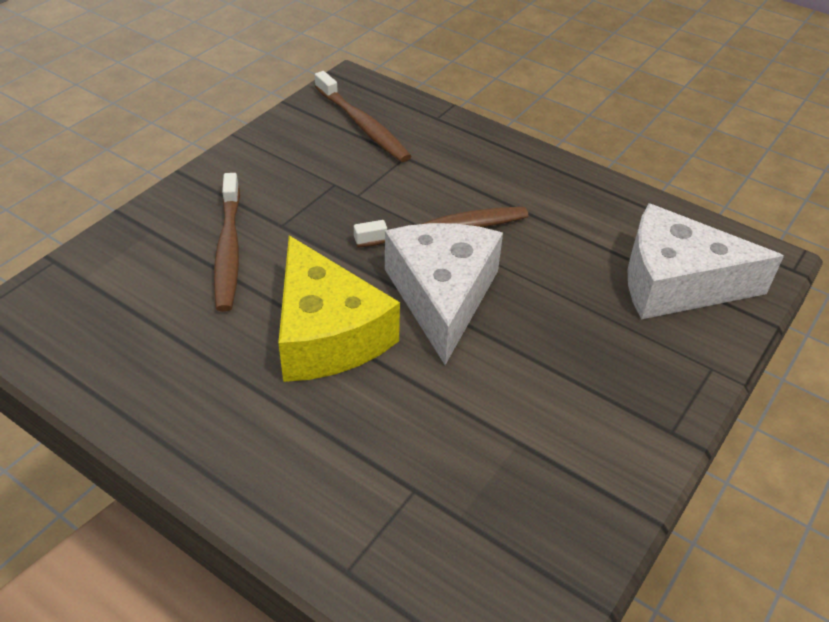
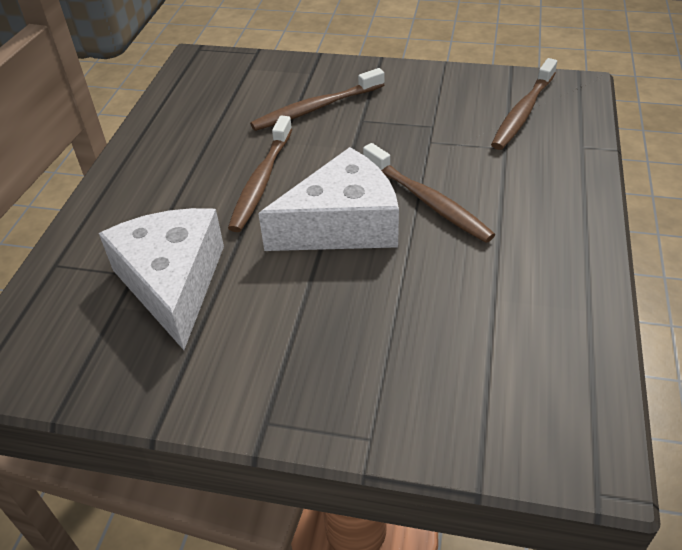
camera: 70 degrees right, 0 degrees up
yellow cheese [278,235,400,382] -> brown toothbrush [228,116,292,232]
white cheese [628,203,784,319] -> white cheese moved to [99,208,224,350]

